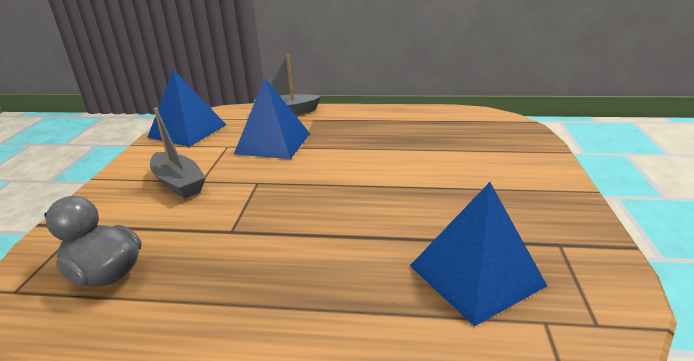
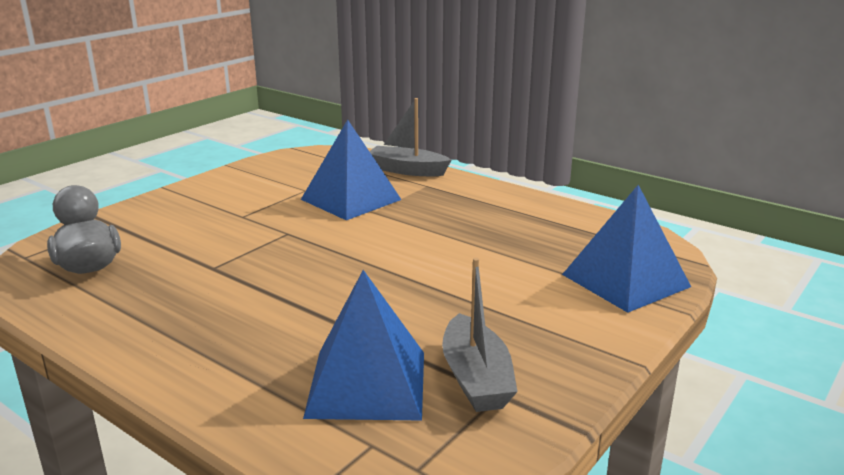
camera: 30 degrees right, 5 degrees down
blue pyramid [147,69,226,147] -> blue pyramid moved to [562,185,691,313]
grey boat [150,108,206,198] -> grey boat moved to [442,258,518,412]

